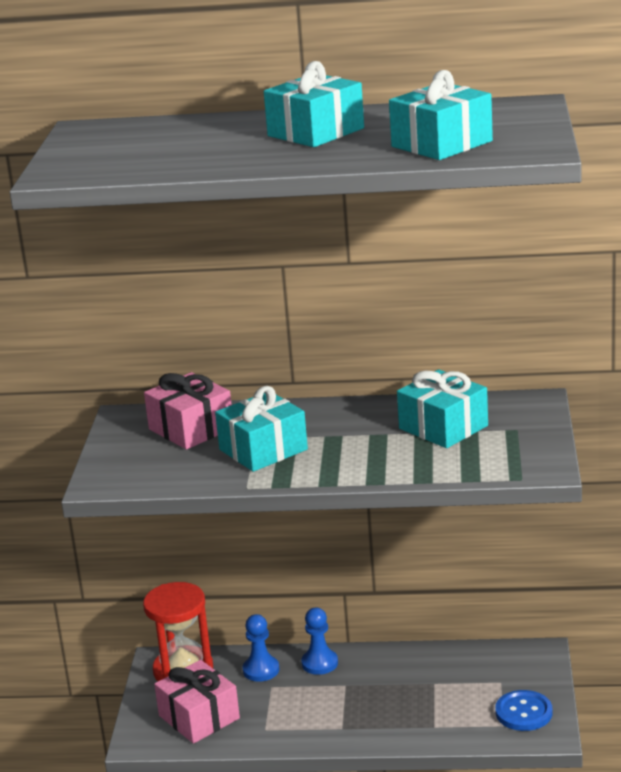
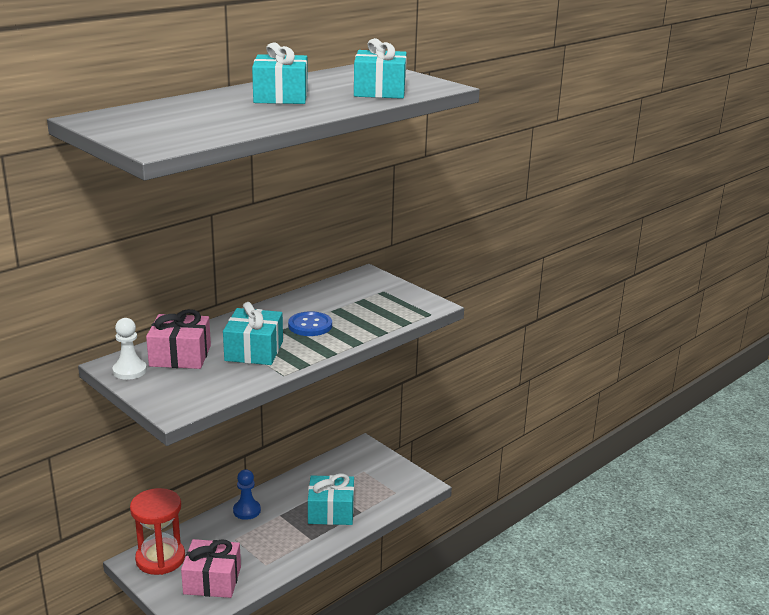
camera: 50 degrees left, 0 degrees up
blue pawn [243,614,279,682] -> none
turquoise gift [397,370,488,448] -> turquoise gift moved to [308,473,354,525]
blue button [495,690,553,731] -> blue button moved to [288,311,332,336]
none -> white pawn [112,318,147,380]

